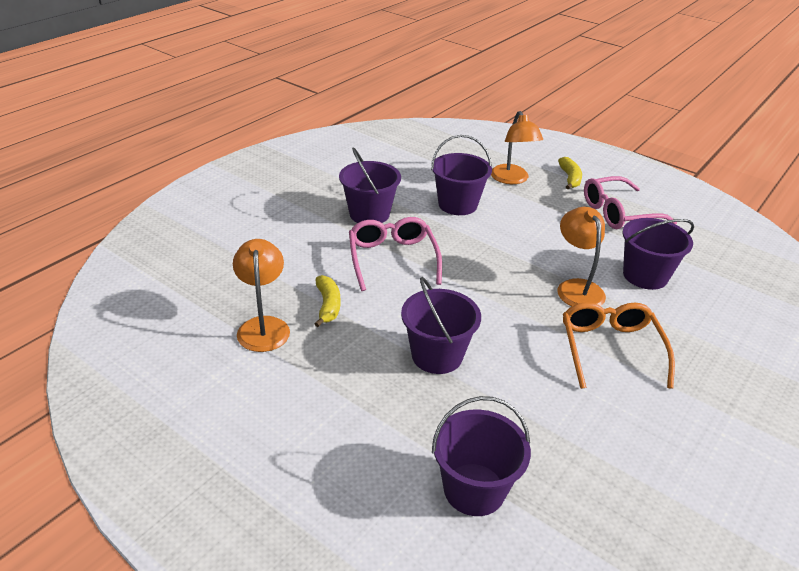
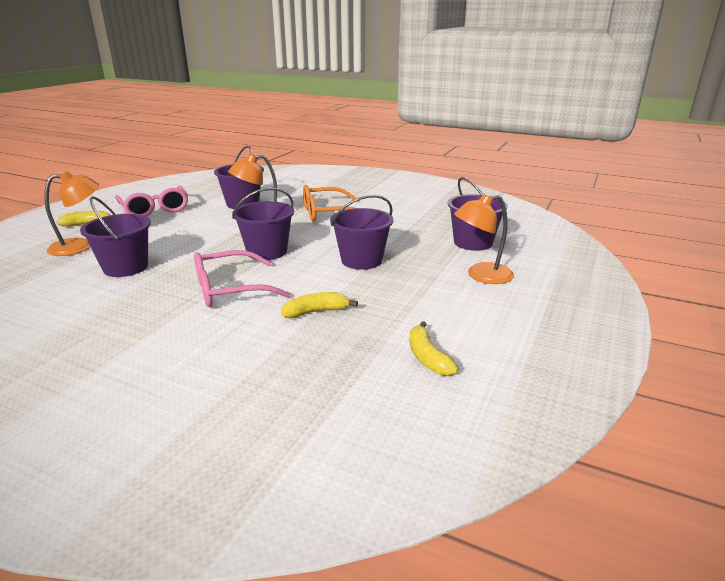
camera: 100 degrees left, 10 degrees down
orange lamp [233,239,290,352] -> orange lamp moved to [454,194,514,284]
purple bucket [339,147,401,223] -> purple bucket moved to [232,188,294,260]
none -> yellow banana [410,321,458,376]

